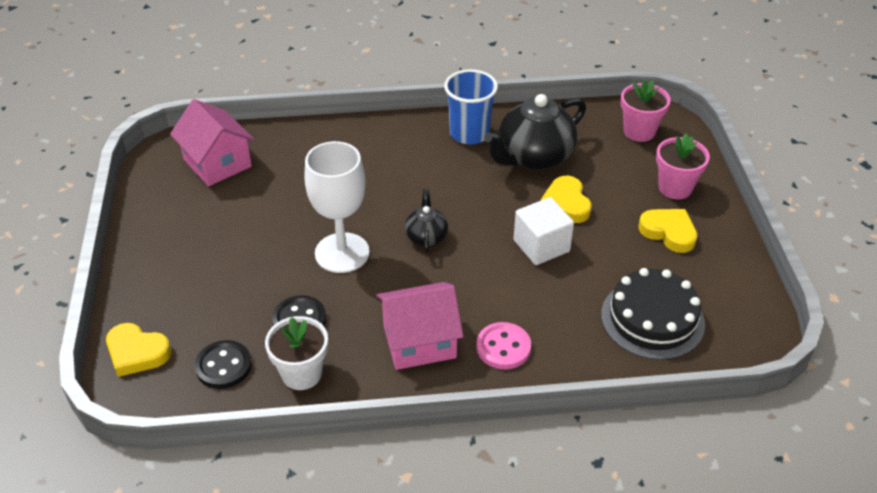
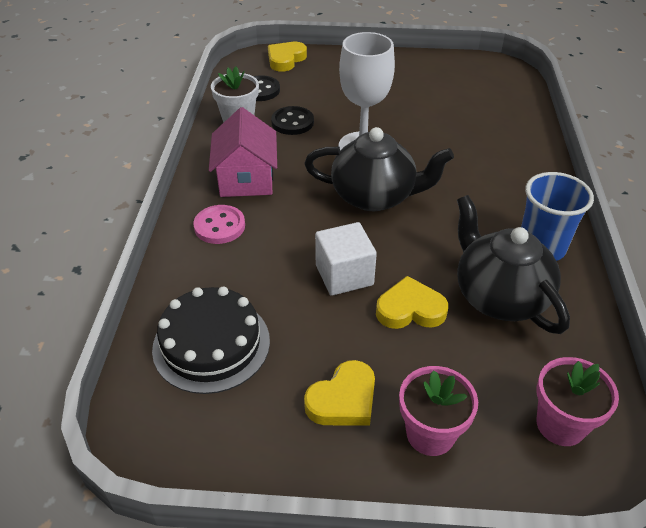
camera: 100 degrees right, 0 degrees up
pink house [170,99,255,186] -> none
black teapot [405,189,448,253] -> black teapot [304,127,454,211], size x1.95

